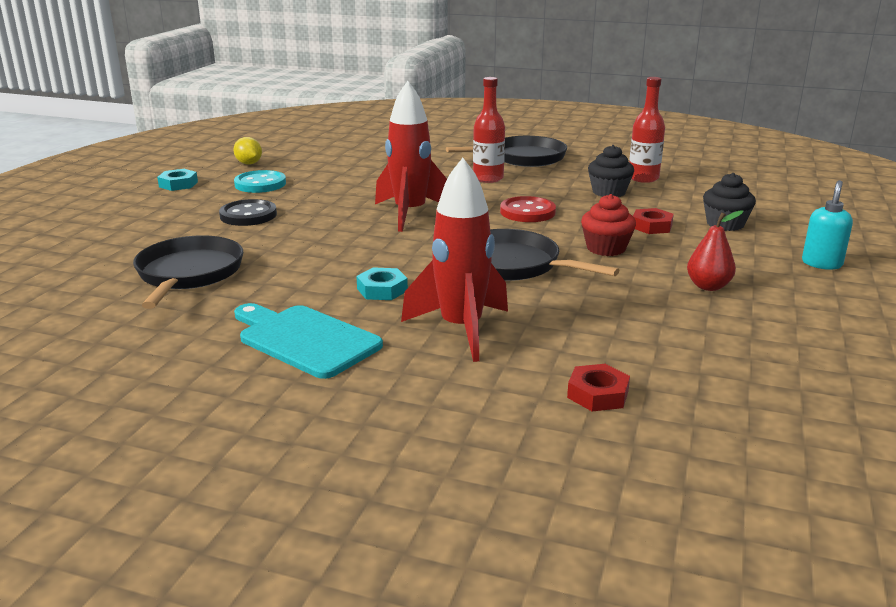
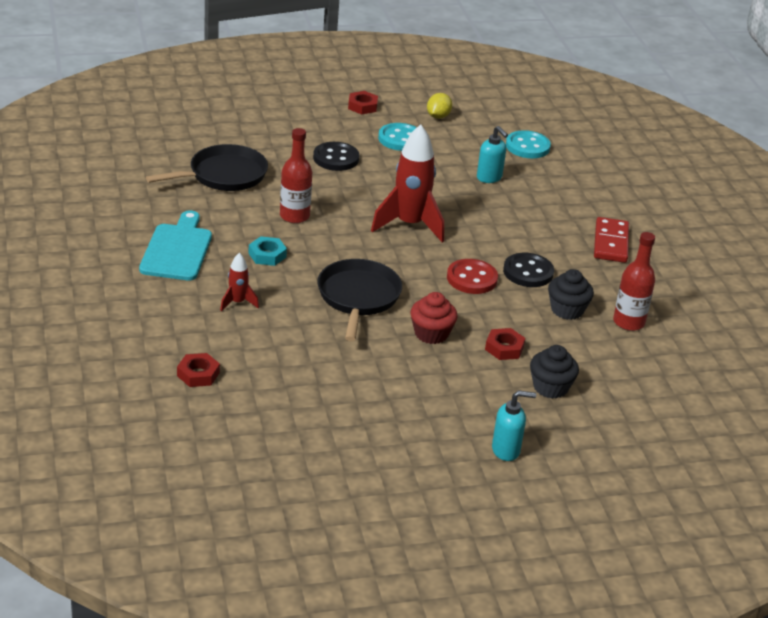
camera: 55 degrees right, 10 degrees up
turquoise nut [157,169,198,191] -> red nut [348,91,378,114]
red rocket [401,158,508,362] -> red rocket [220,253,259,311], size x0.48
black pan [446,136,567,167] -> red domino [594,217,629,263]
red bottle [473,77,505,183] -> red bottle moved to [280,128,312,223]
red pear [687,210,743,291] -> none
none -> turquoise soap dispenser [477,126,508,183]
none -> black button [503,253,554,287]
none -> turquoise button [506,130,551,158]

